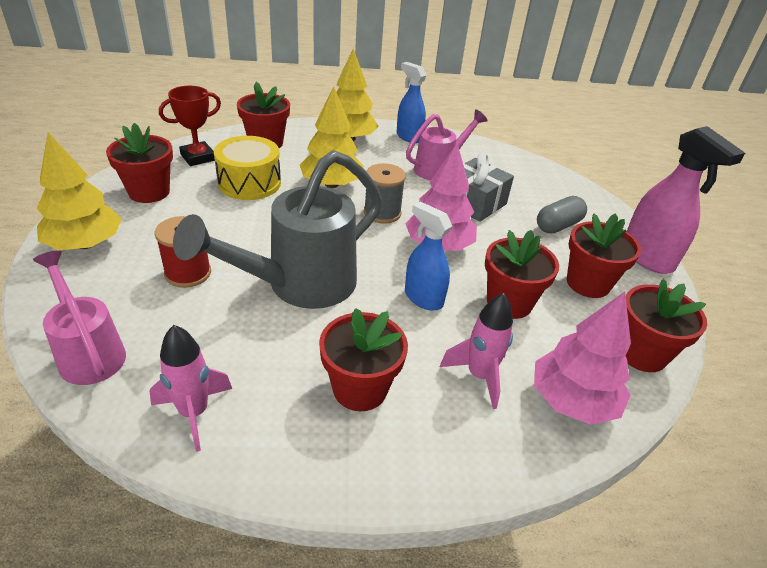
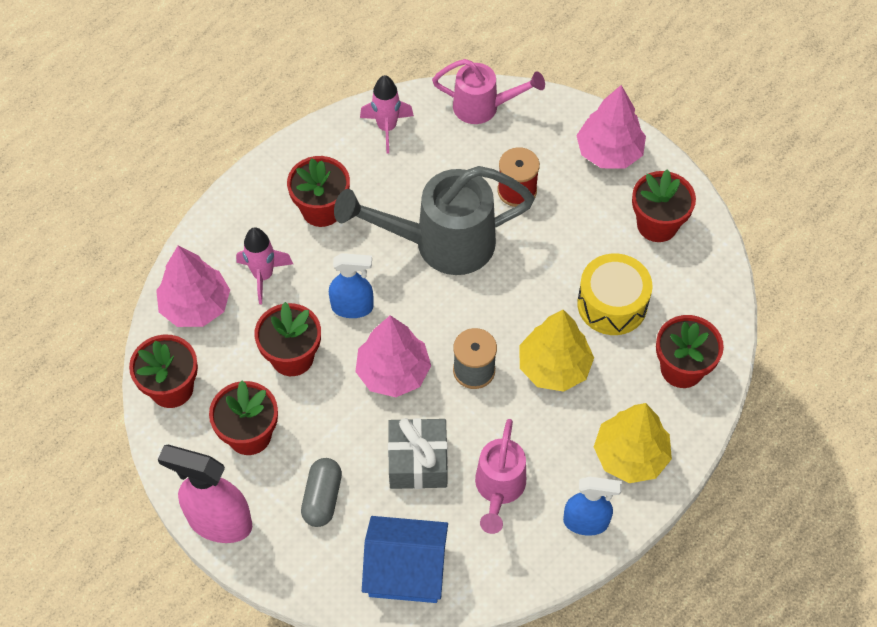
camera: 140 degrees right, 20 degrees up
yellow tree [37,132,122,250] -> pink tree [576,85,646,169]
red trophy [159,86,221,166] -> none
grey watering can [173,150,382,309] -> grey watering can turned 105 degrees counterclockwise [334,166,535,275]
none -> blue house [362,516,448,603]

